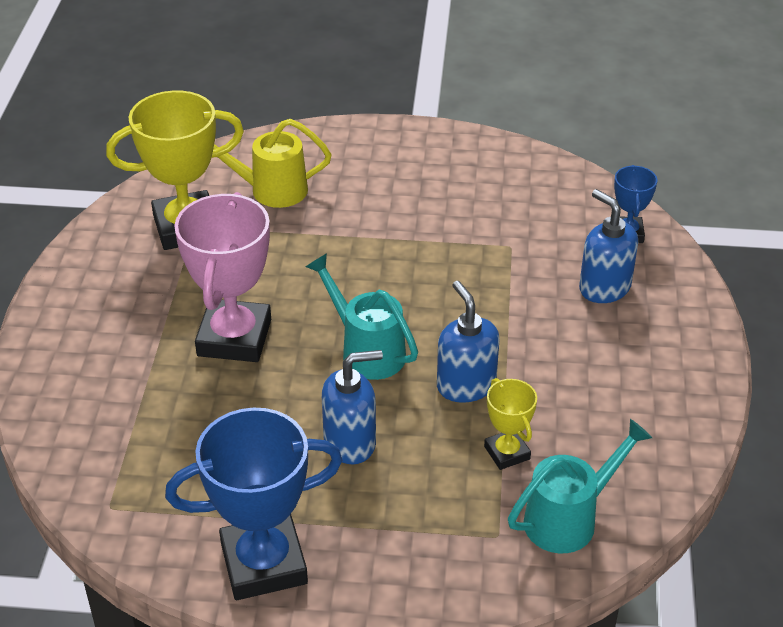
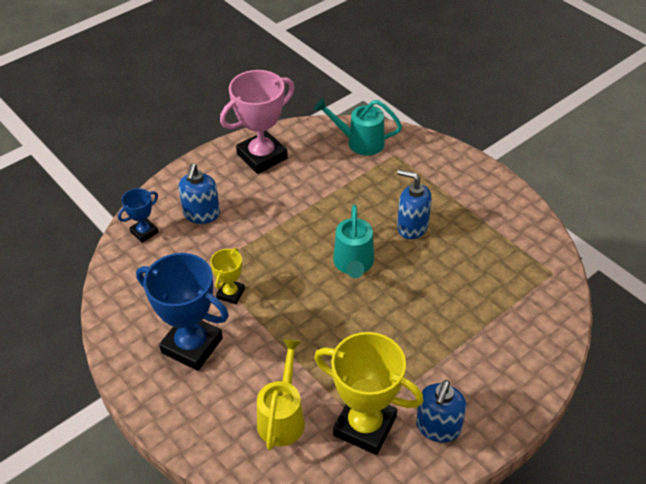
camera: 135 degrees left, 5 degrees up
blue trophy [165,408,343,600] -> blue trophy moved to [136,253,229,371]
pink trophy [174,192,271,362] -> pink trophy moved to [220,70,295,174]
yellow watering can [213,119,331,208] -> yellow watering can turned 120 degrees counterclockwise [257,339,305,450]
blue soap dispenser [437,281,499,403] -> blue soap dispenser moved to [416,380,467,443]
yellow trophy [484,378,537,470] -> yellow trophy moved to [210,248,245,304]

